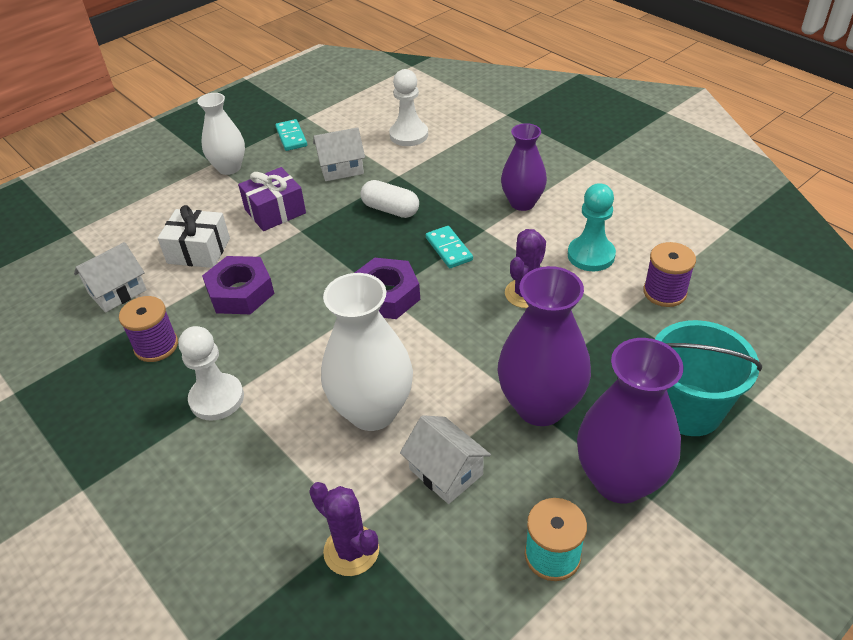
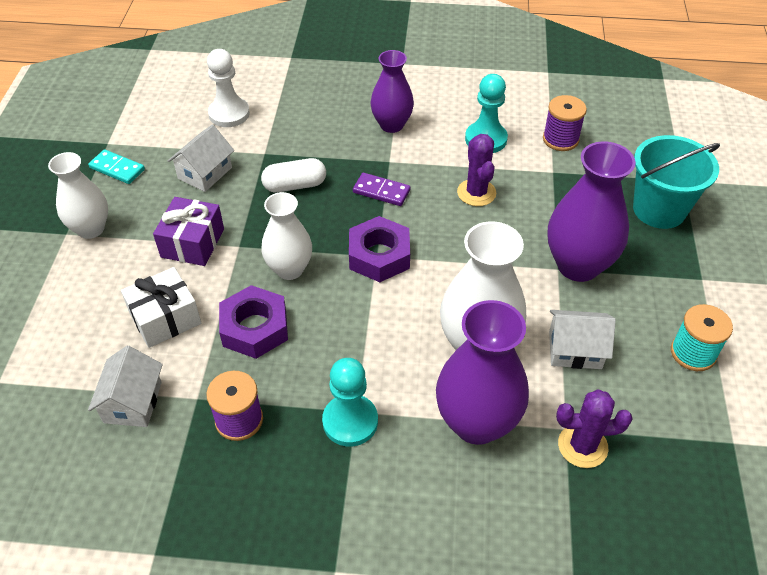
camera: 45 degrees left, 5 degrees up
white pawn [179,326,244,420] -> turquoise pawn [322,358,378,447]
turquoise domino [426,226,473,268] -> purple domino [353,173,410,206]
purple vase [577,338,684,503] -> purple vase moved to [436,300,529,445]
none -> white vase [261,192,312,280]

